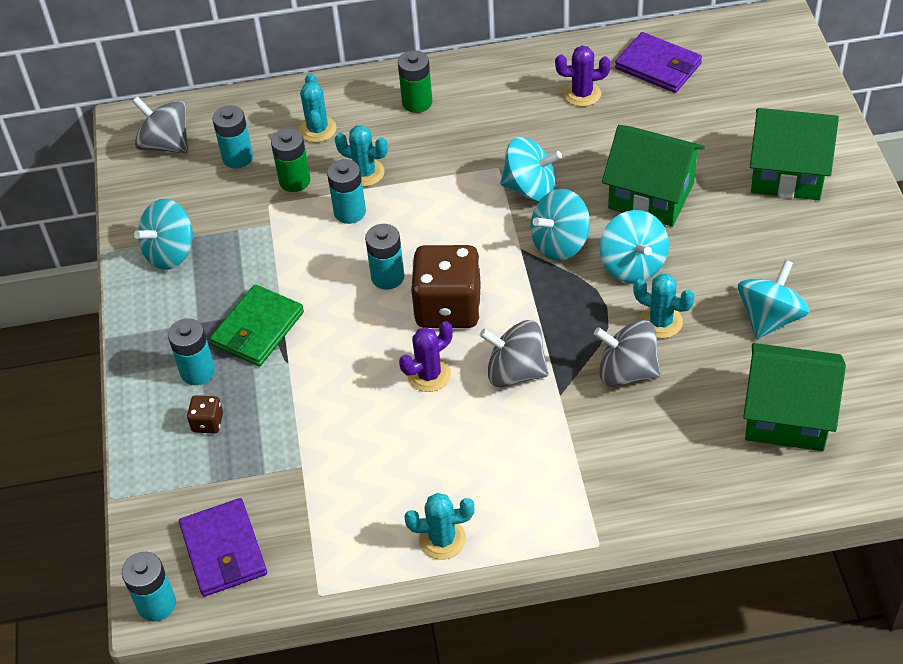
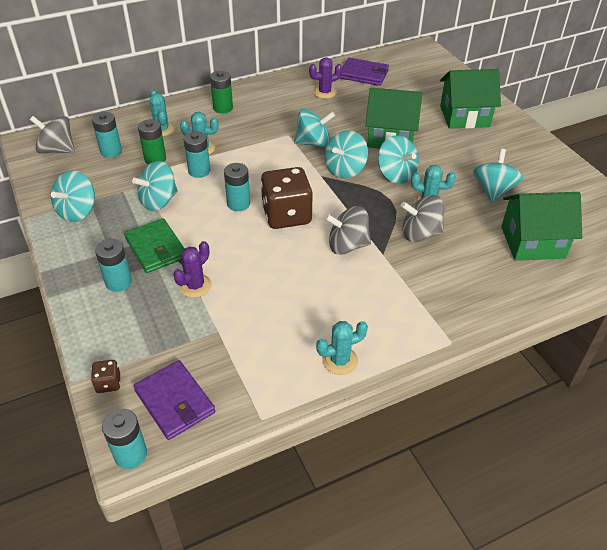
camera: 20 degrees left, 5 degrees down
brown dice [187,395,223,434] -> brown dice moved to [91,360,120,393]
green wallet [210,284,304,366] -> green wallet turned 45 degrees counterclockwise [124,218,184,273]
purple cactus [399,321,453,392] -> purple cactus moved to [173,241,212,298]
none -> turquoise spinning top [132,161,178,211]

